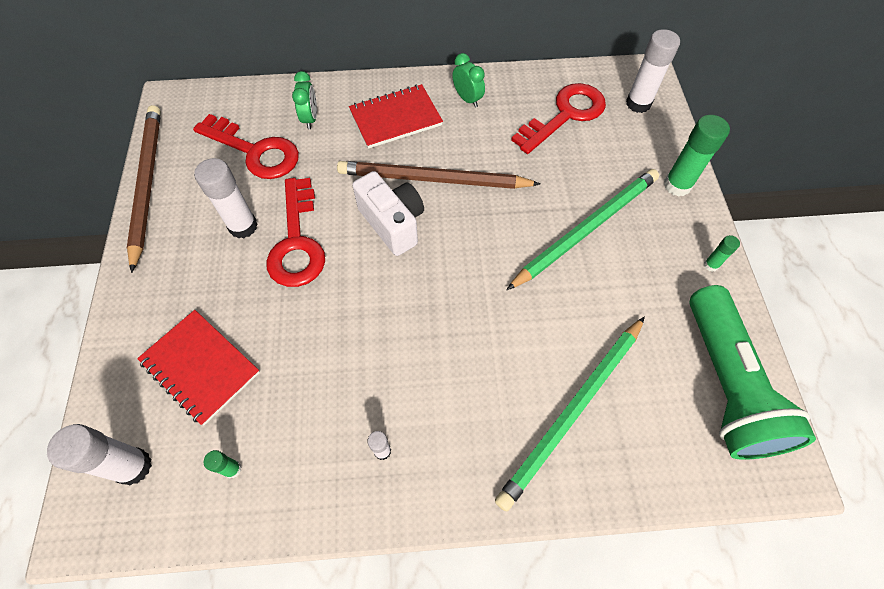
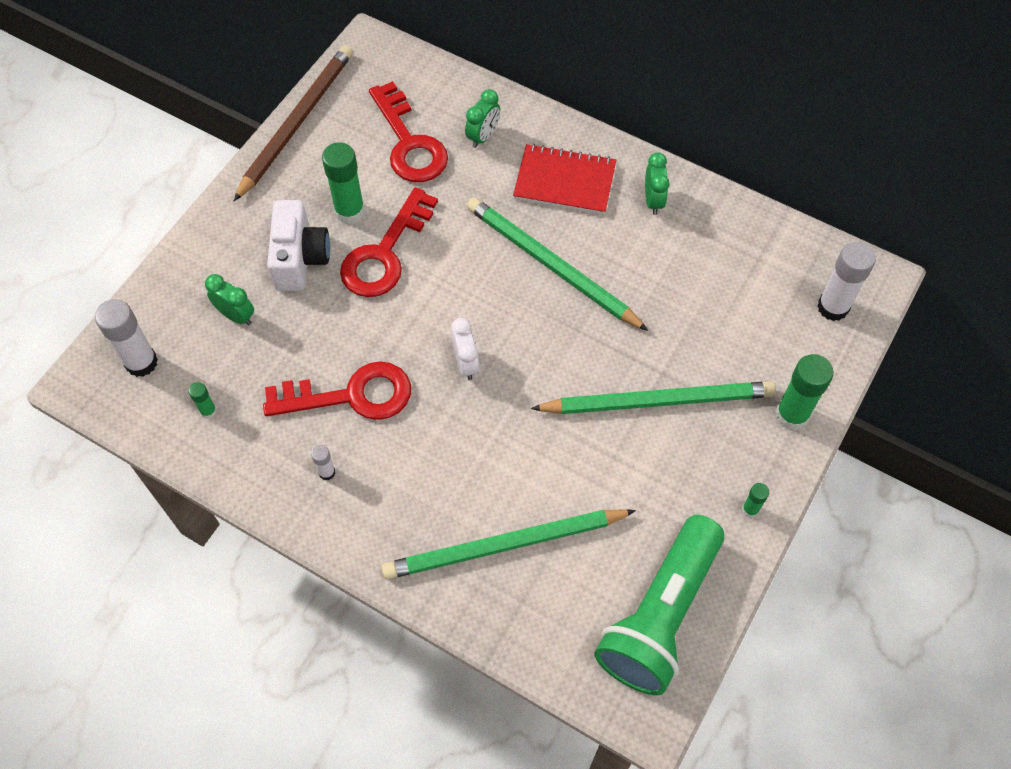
camera: 35 degrees right, 0 degrees up
red notebook [137,310,260,425] -> green clock [205,274,254,325]
white glue stick [194,158,258,238] -> green glue stick [322,142,365,224]
brown pencil [337,161,540,189] -> green pencil [467,197,648,331]
white camera [352,171,424,256] -> white camera moved to [267,200,330,291]
red key [511,83,606,154] -> red key moved to [263,361,411,420]
none -> white clock [451,318,479,380]

